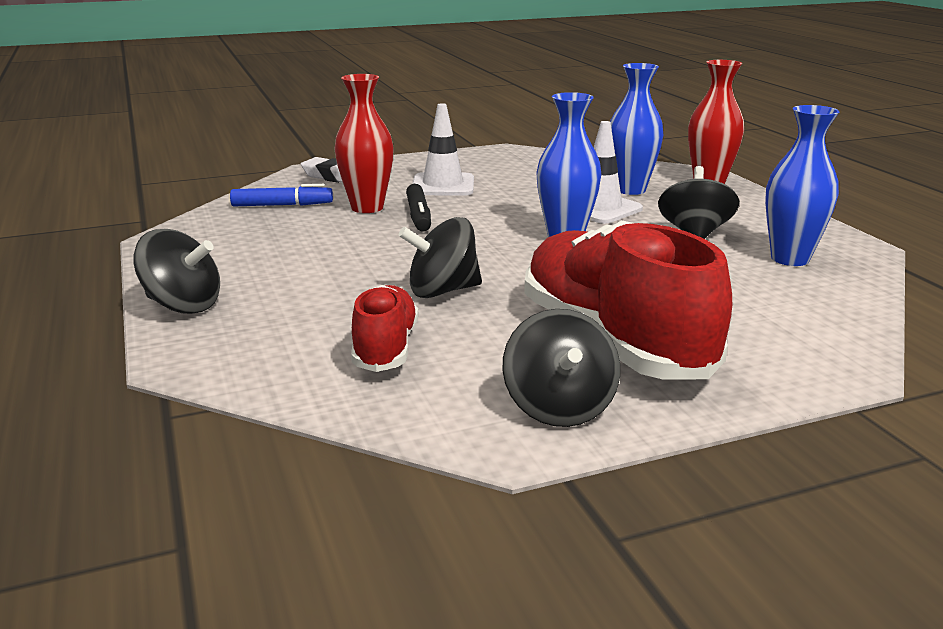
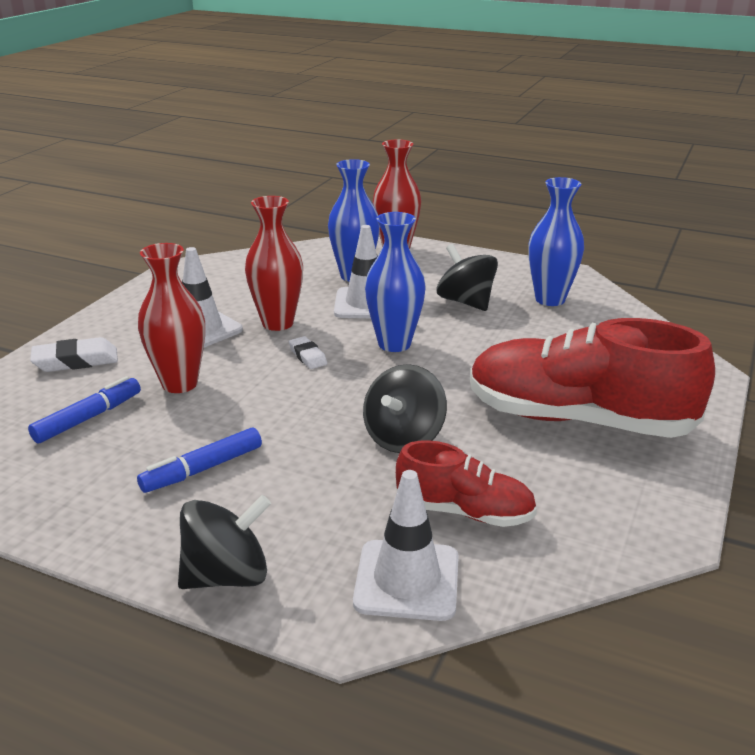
camera: 45 degrees left, 5 degrees up
red shoe [351,285,418,372] -> red shoe turned 150 degrees clockwise [396,440,537,527]
black marker [406,184,431,232] -> none
black spinning top [502,309,620,427] -> none
none -> blue marker [137,427,262,493]
none -> red vase [245,196,303,331]
none -> white eraser [289,336,327,369]
none -> white traffic cone [353,470,459,621]

